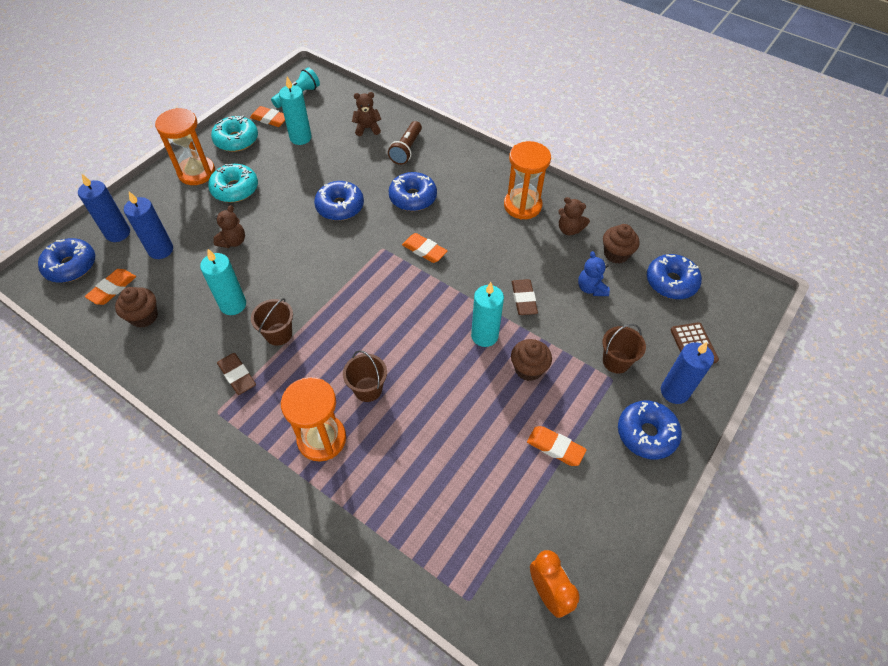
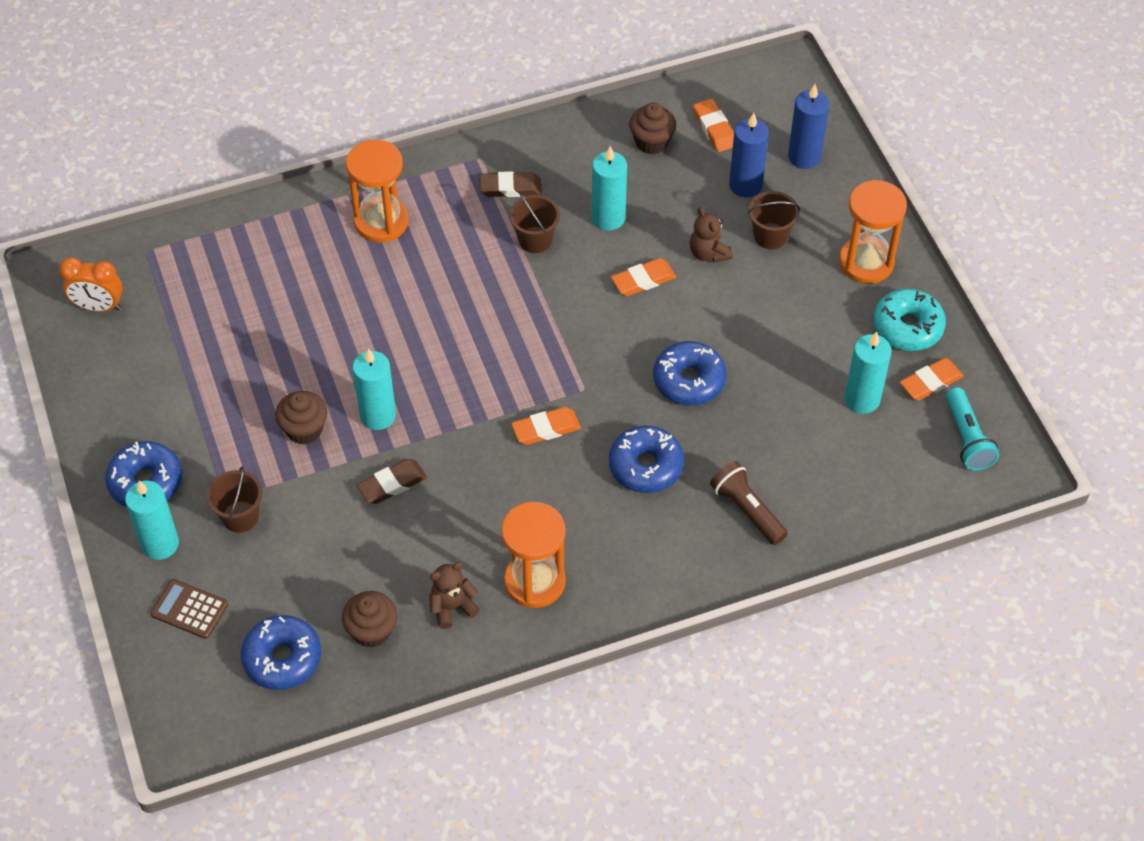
camera: 125 degrees right, 0 degrees up
blue donut [38,238,95,283] -> none
turquoise donut [208,164,258,202] -> none
brown bucket [343,350,387,402] -> brown bucket moved to [748,191,800,249]
brown teddy bear [352,92,381,136] -> none
brown eraser [512,279,538,315] -> brown eraser turned 60 degrees counterclockwise [357,459,427,504]
orange eraser [527,426,587,466] -> orange eraser moved to [611,258,676,296]
blue teddy bear [578,251,610,296] -> none
blue candle [661,342,714,404] -> turquoise candle [125,481,179,560]

